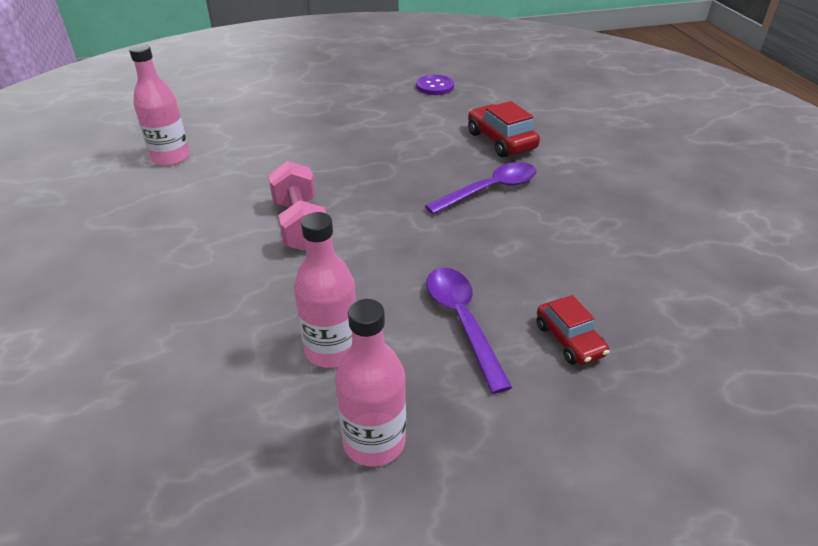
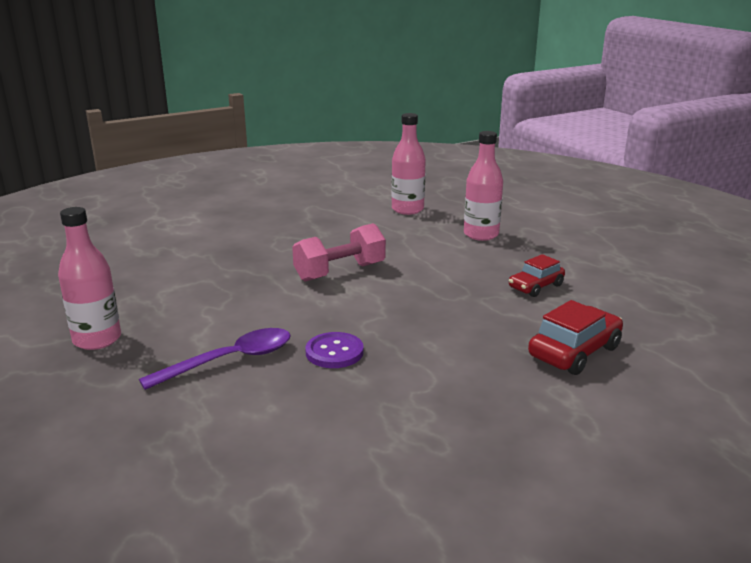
camera: 75 degrees right, 15 degrees down
pink bottle [294,212,356,368] -> pink bottle moved to [464,131,503,241]
purple button [416,74,454,95] -> purple button moved to [305,332,364,368]
purple spoon [425,162,537,214] -> none
red car [537,295,609,365] -> red car moved to [509,254,565,297]

